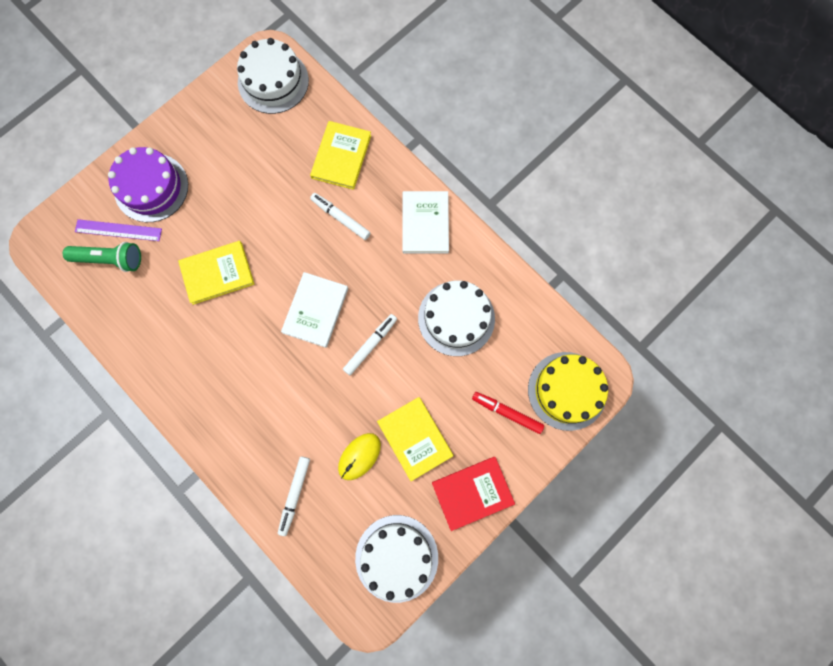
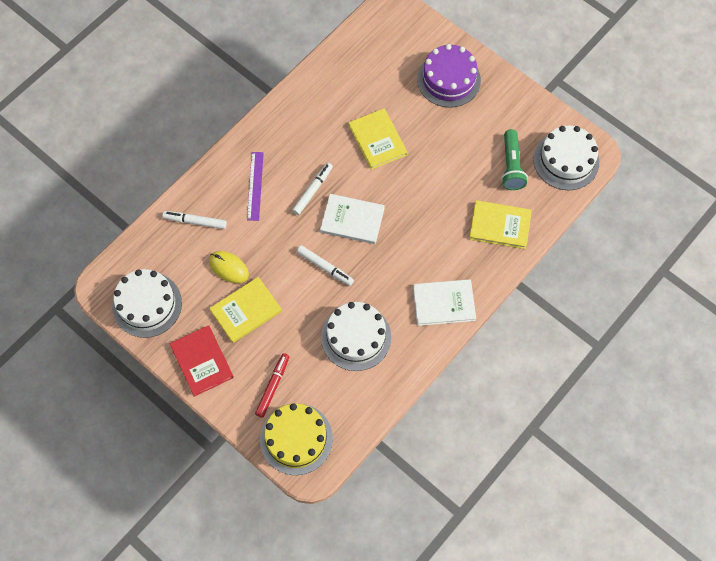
camera: 85 degrees right, 10 degrees down
green flashlight [63,242,141,272] -> green flashlight moved to [501,129,528,190]
purple ruler [75,219,162,241] -> purple ruler moved to [247,152,264,221]
white marker [310,193,371,240] -> white marker moved to [292,163,333,215]

